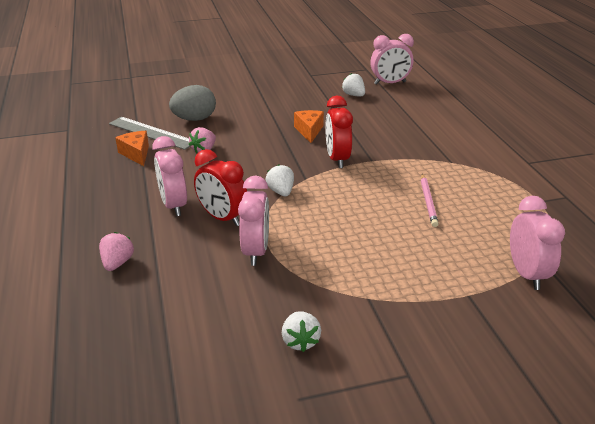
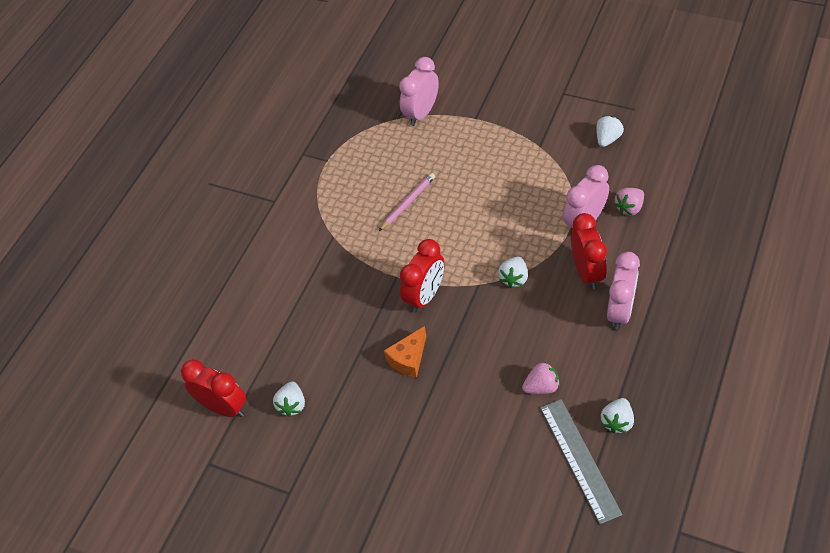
camera: 135 degrees left, 20 degrees up
pink strawberry [99,232,134,271] -> pink strawberry moved to [614,188,644,216]
orange cheese [115,131,149,166] -> white strawberry [601,398,634,433]
grey egg [169,85,216,121] -> none
pink clock [370,34,414,85] -> red clock [181,359,246,417]

